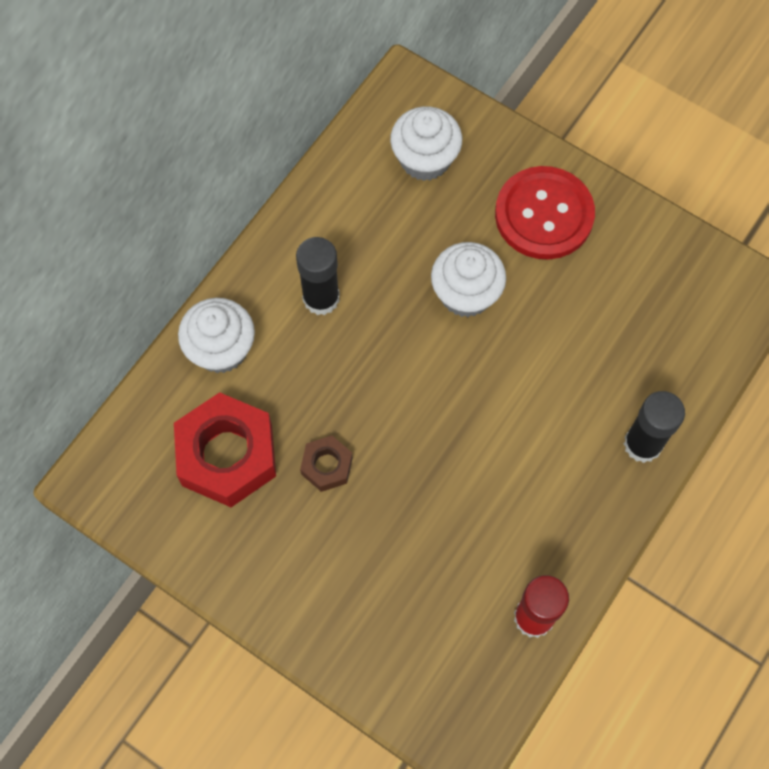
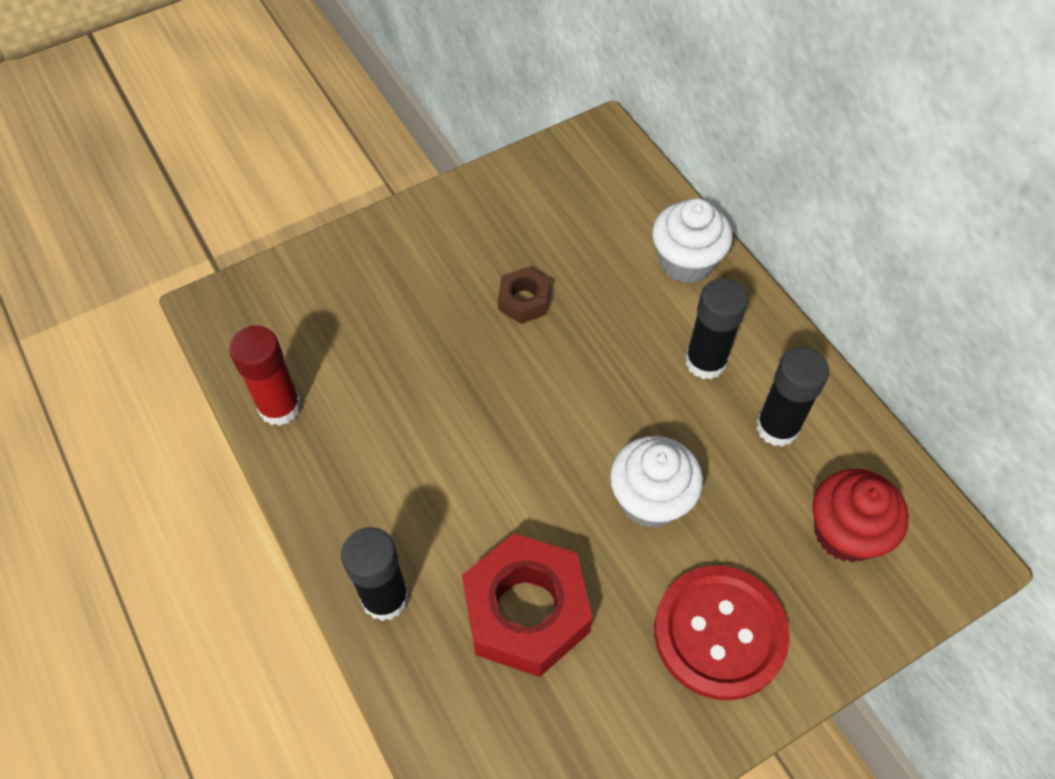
camera: 115 degrees right, 10 degrees down
red nut [174,392,276,507] -> red nut moved to [462,533,593,677]
white cupcake [390,106,462,181] -> red cupcake [812,469,909,562]
none -> black glue stick [756,347,829,447]

